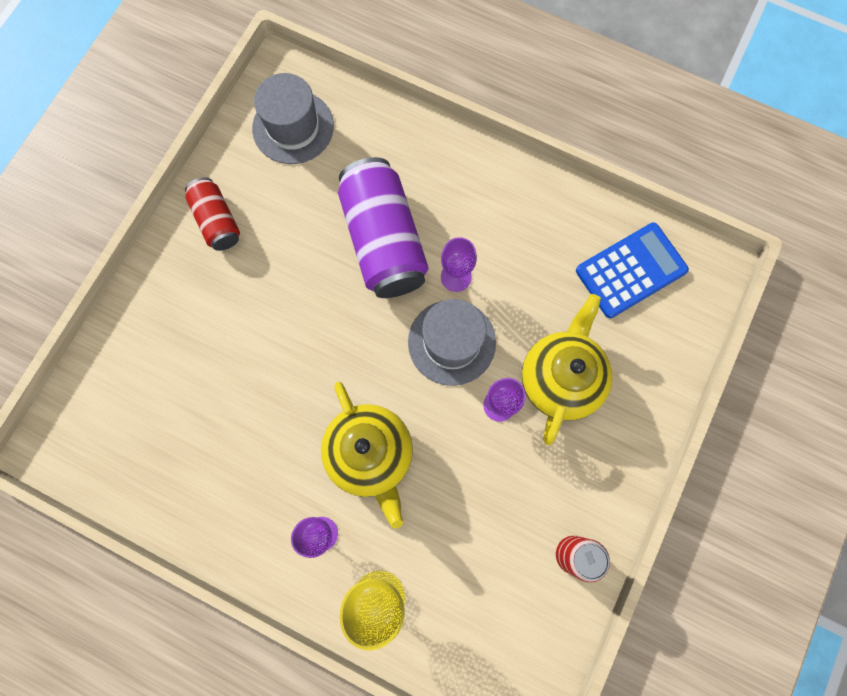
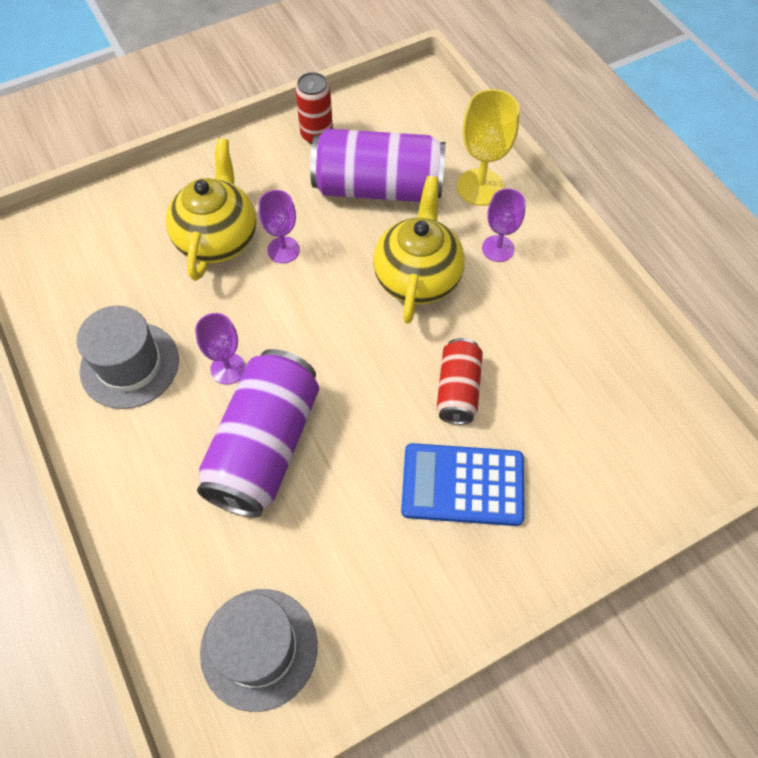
camera: 145 degrees left, 15 degrees down
red can [185,177,240,251] -> red can moved to [437,338,483,425]
grey hat [408,299,496,386] -> grey hat moved to [76,306,179,409]
yellow teapot [522,294,612,445] -> yellow teapot turned 135 degrees clockwise [166,138,256,281]
blue calculator [576,223,689,318] -> blue calculator moved to [401,443,525,526]
none -> purple can [310,129,446,202]

